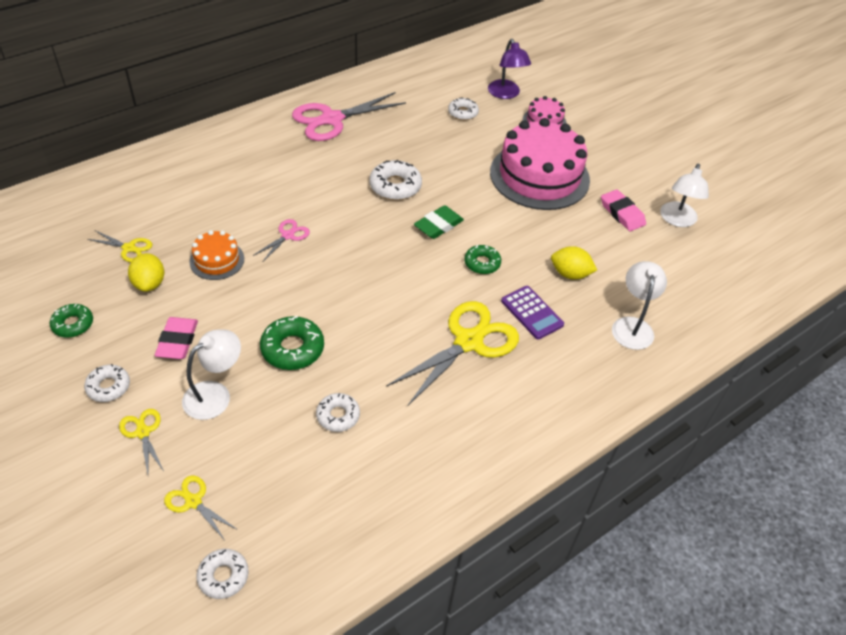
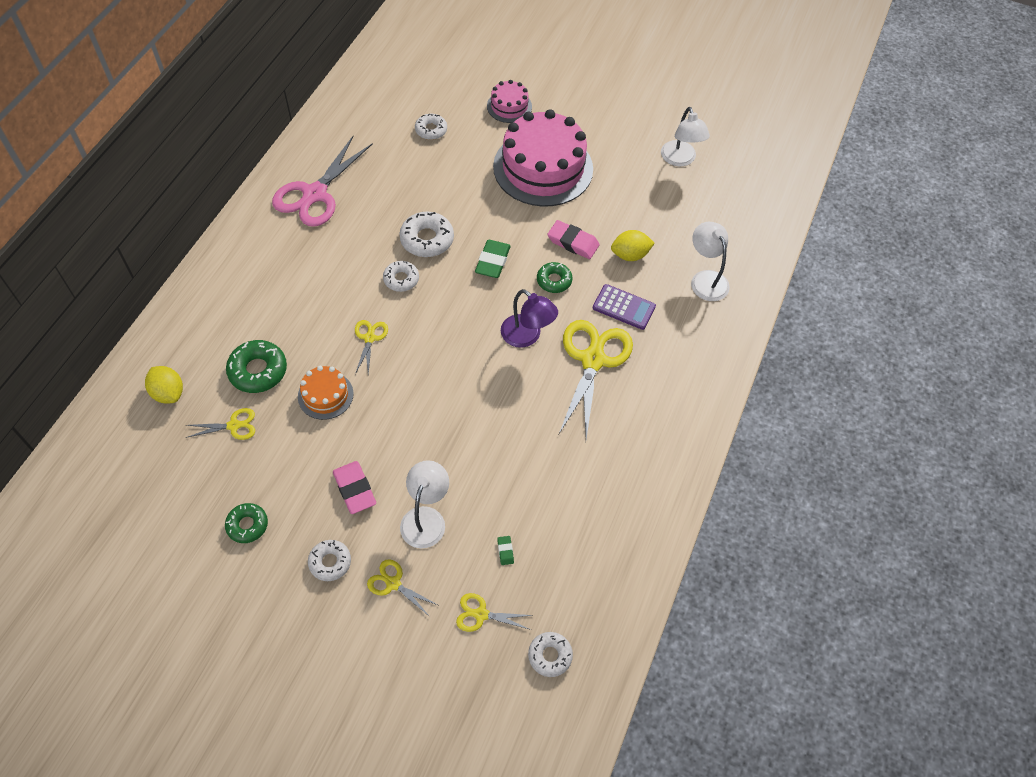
camera: 30 degrees left, 10 degrees up
yellow lemon [128,253,164,292] -> yellow lemon moved to [145,366,183,404]
pink scissors [253,219,310,261] -> yellow scissors [355,320,388,374]
green donut [260,316,324,370] -> green donut moved to [226,340,287,393]
white donut [316,393,360,432] -> white donut moved to [383,261,419,292]
purple lamp [488,39,531,99] -> purple lamp moved to [501,289,558,348]
pink eraser [601,189,646,231] -> pink eraser moved to [547,220,600,259]
none -> green eraser [497,536,514,565]

